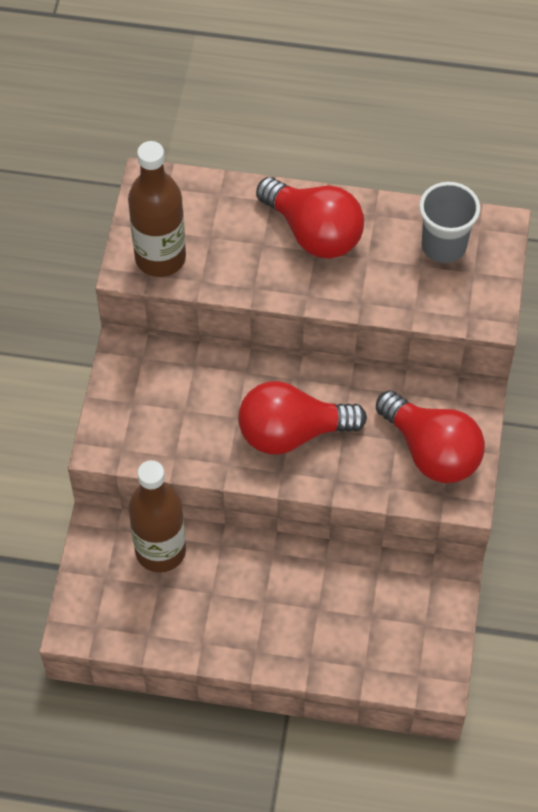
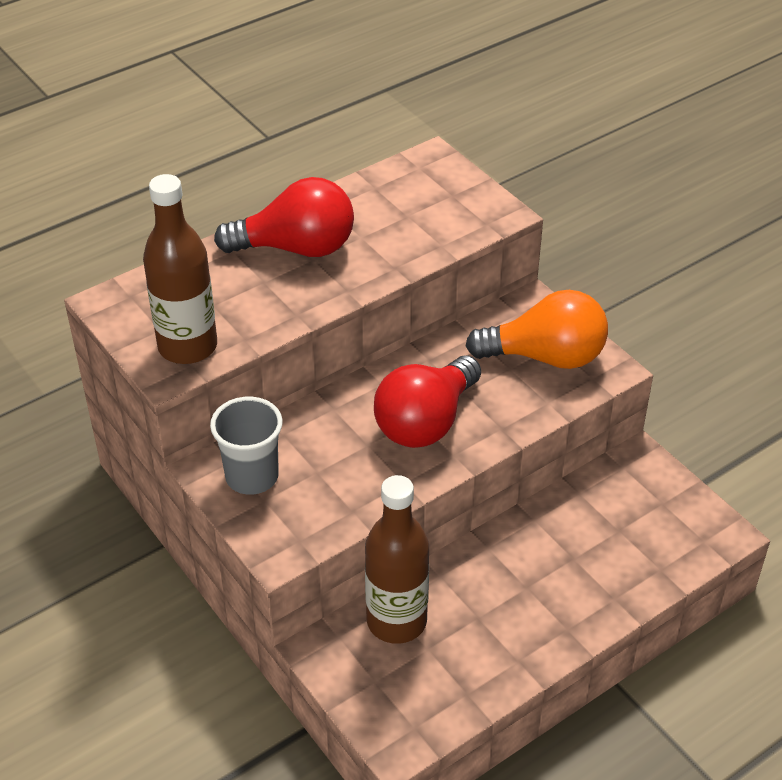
camera: 45 degrees left, 15 degrees down
red light bulb [376,390,485,483] -> orange light bulb [466,290,608,369]
grey cup [419,182,480,263] -> grey cup moved to [210,397,283,495]

